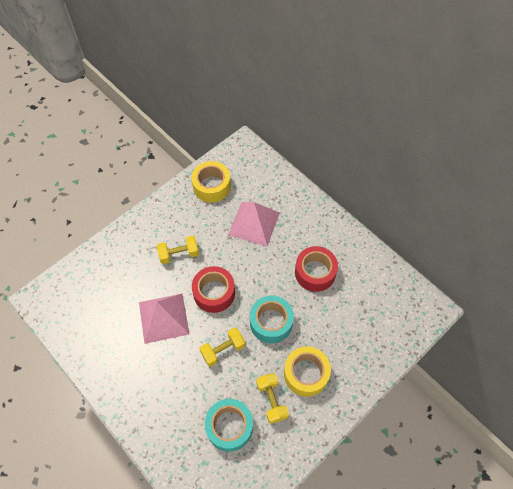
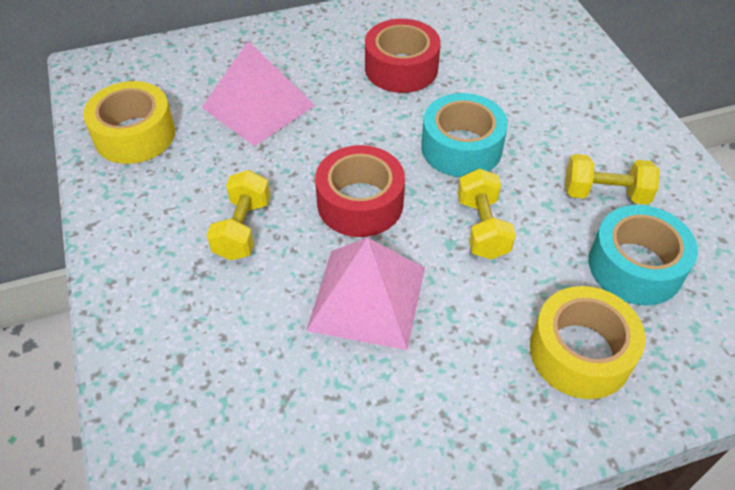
camera: 65 degrees left, 10 degrees down
yellow tape [284,346,331,397] -> yellow tape moved to [530,286,646,399]

